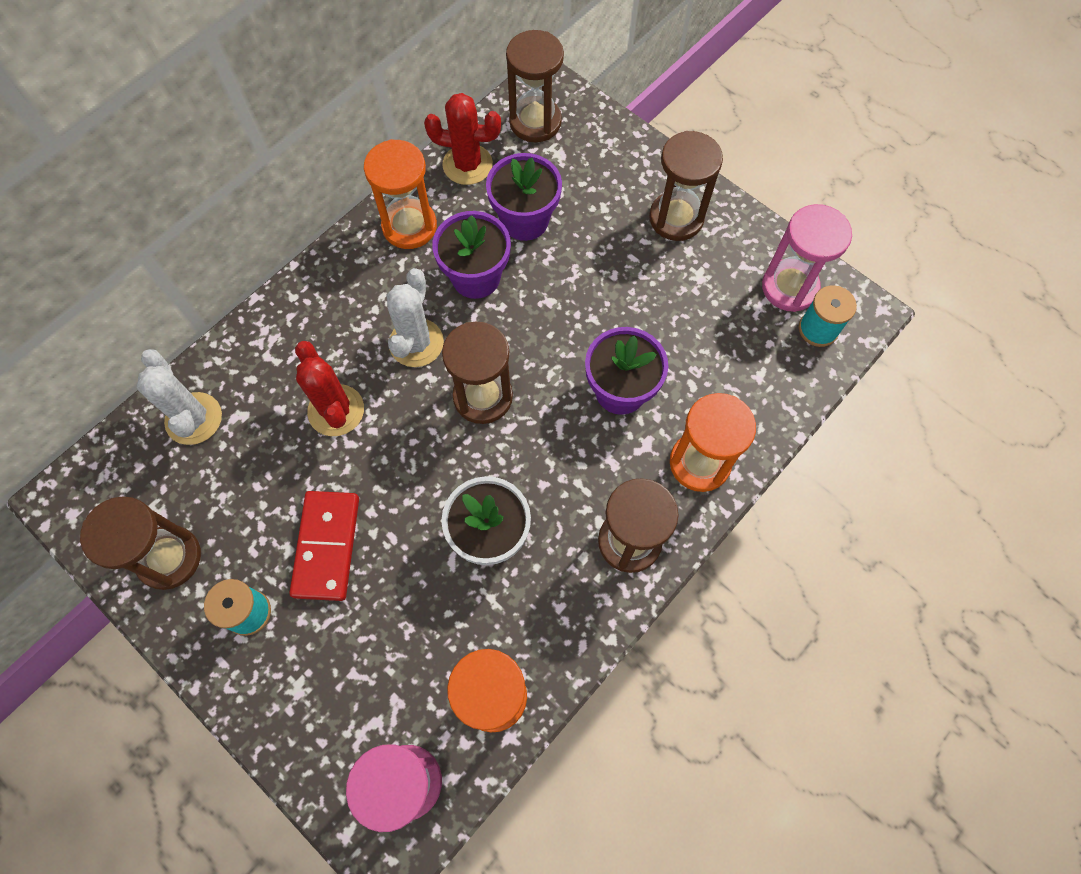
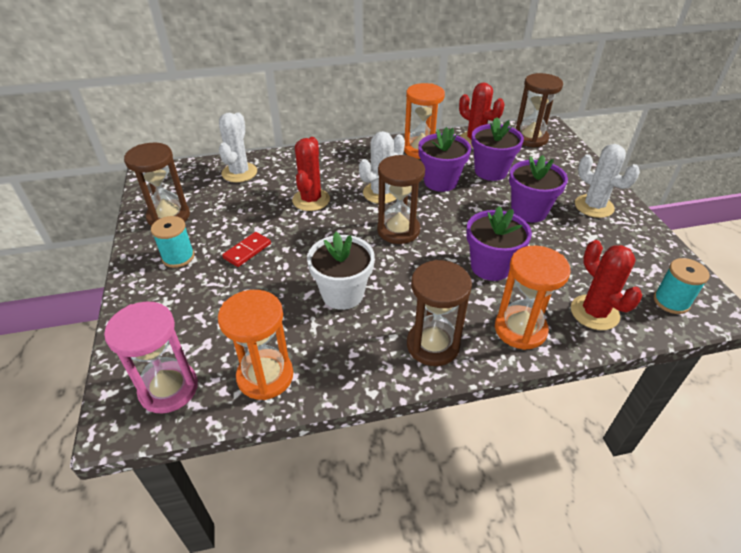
camera: 35 degrees right, 25 degrees down
red domino [290,491,359,601] -> red domino [222,232,271,267], size x0.61
brown hourglass [649,131,723,241] -> white cactus [575,144,640,218]
pink hourglass [762,204,852,312] -> none
none -> purple flower pot [509,155,568,223]
none -> red cactus [571,240,642,330]

